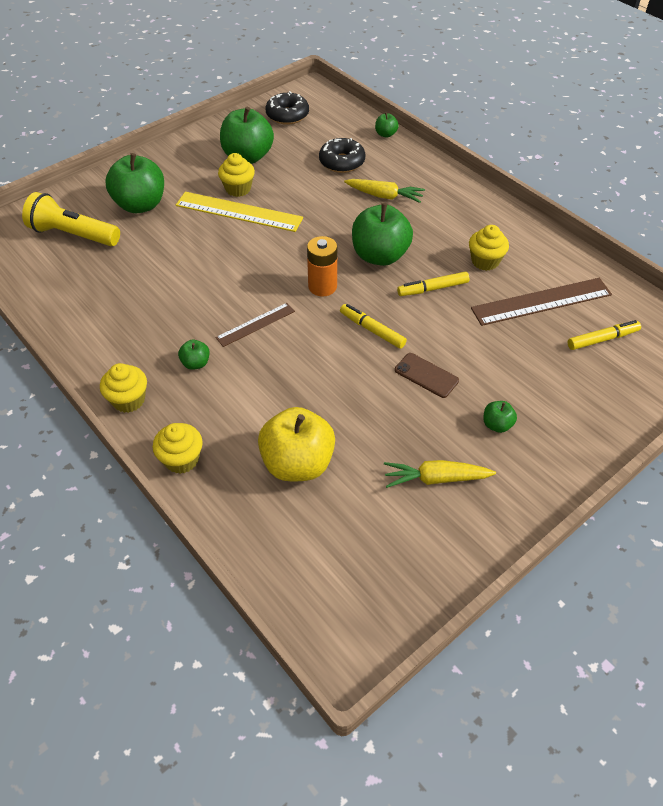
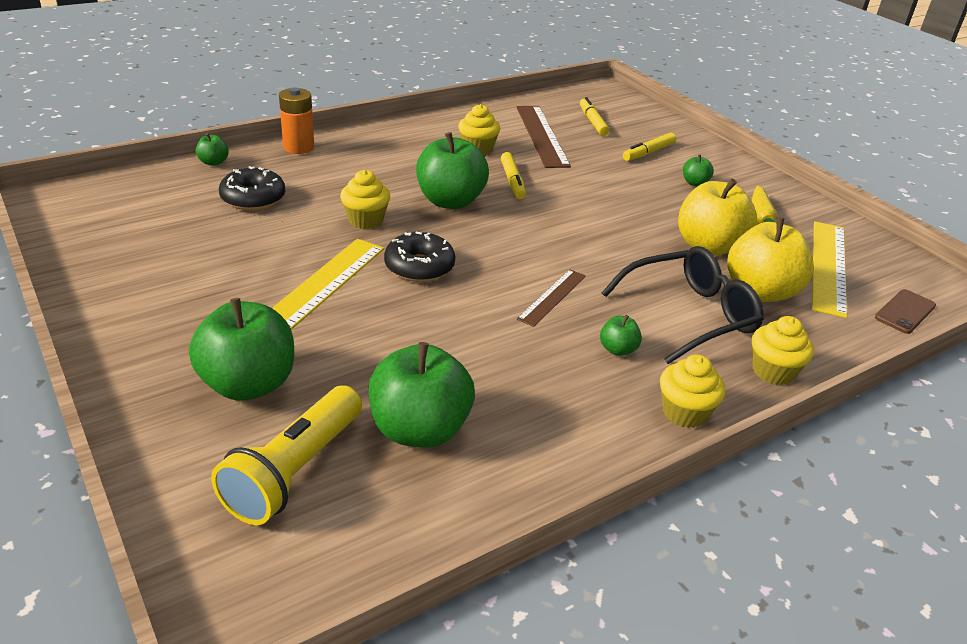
camera: 85 degrees left, 15 degrees down
brown ruler [216,303,295,347] -> brown ruler turned 60 degrees clockwise [517,269,586,327]
yellow cupcake [218,153,255,197] -> yellow cupcake moved to [340,170,390,229]
green apple [220,107,274,164] -> green apple moved to [368,342,475,448]
black donut [266,91,309,125] -> black donut moved to [384,232,455,282]
orange battery [307,236,337,297] -> orange battery moved to [279,87,314,154]
yellow marker [340,304,407,349] -> yellow marker moved to [623,133,676,161]
yellow carrot [344,179,425,203] -> none
brown phone [395,353,459,398] -> brown phone moved to [875,289,936,334]
none -> black glasses [602,246,764,364]
none -> yellow apple [678,178,757,256]
none -> yellow ruler [812,222,847,318]

